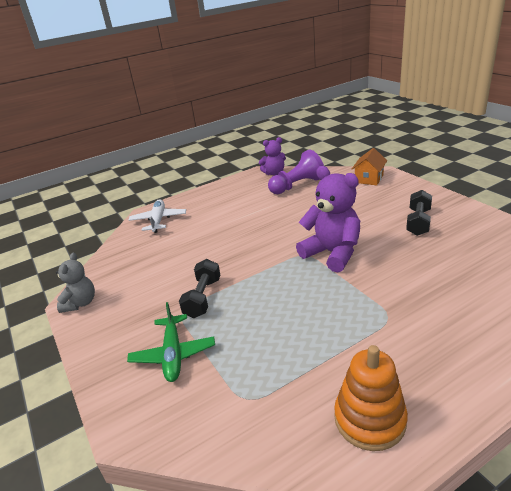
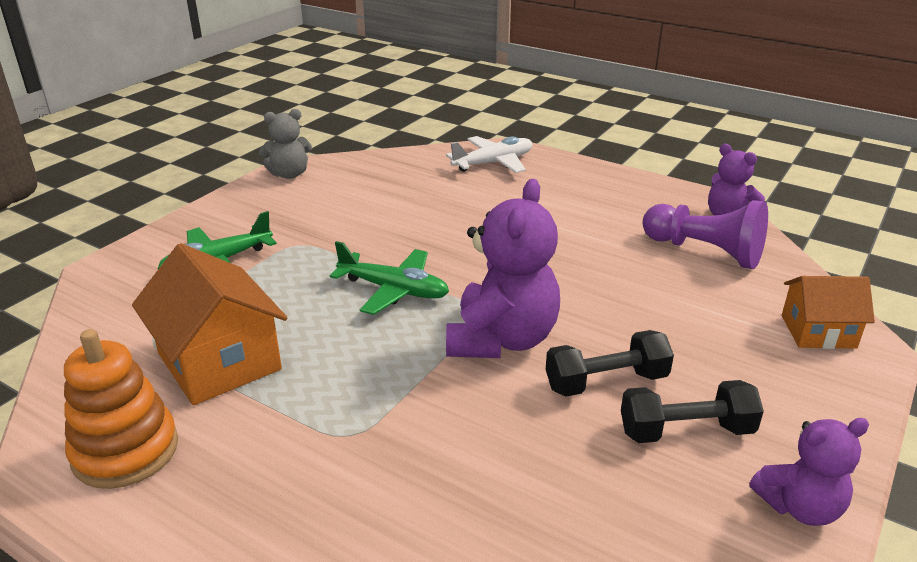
camera: 60 degrees right, 0 degrees up
black dumbbell [179,259,220,318] -> black dumbbell moved to [546,330,674,397]
none -> orange house [132,243,288,405]
none -> green plane [330,241,449,315]
none -> purple teddy bear [749,418,869,526]

